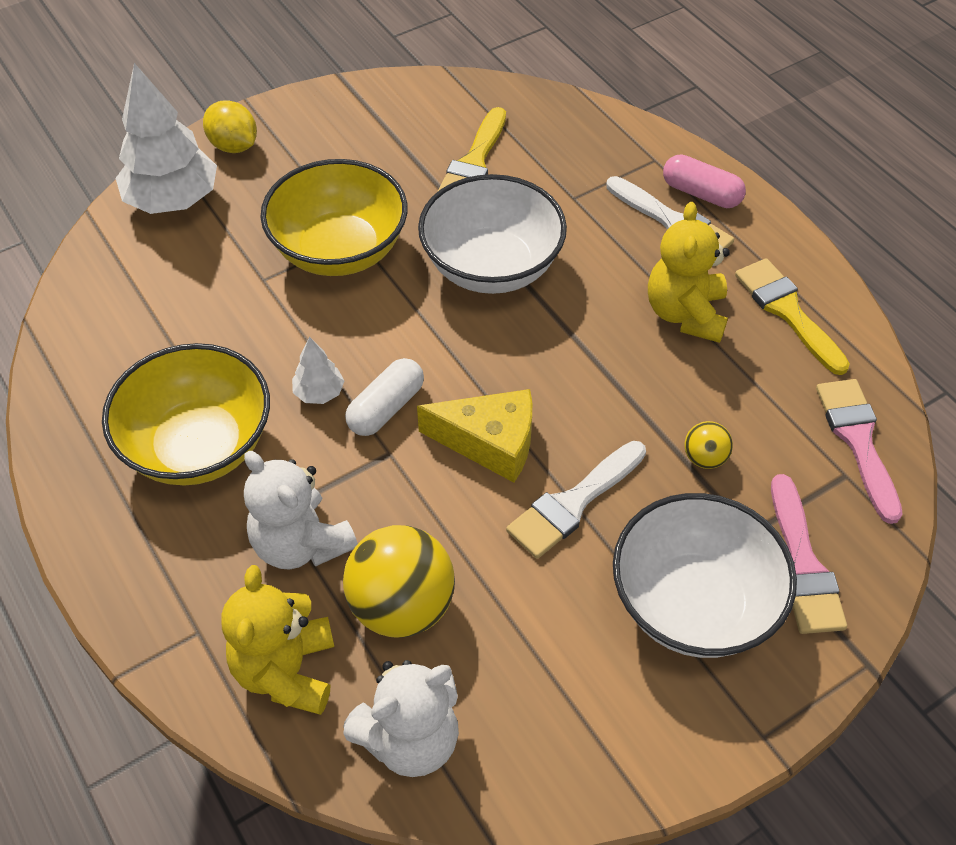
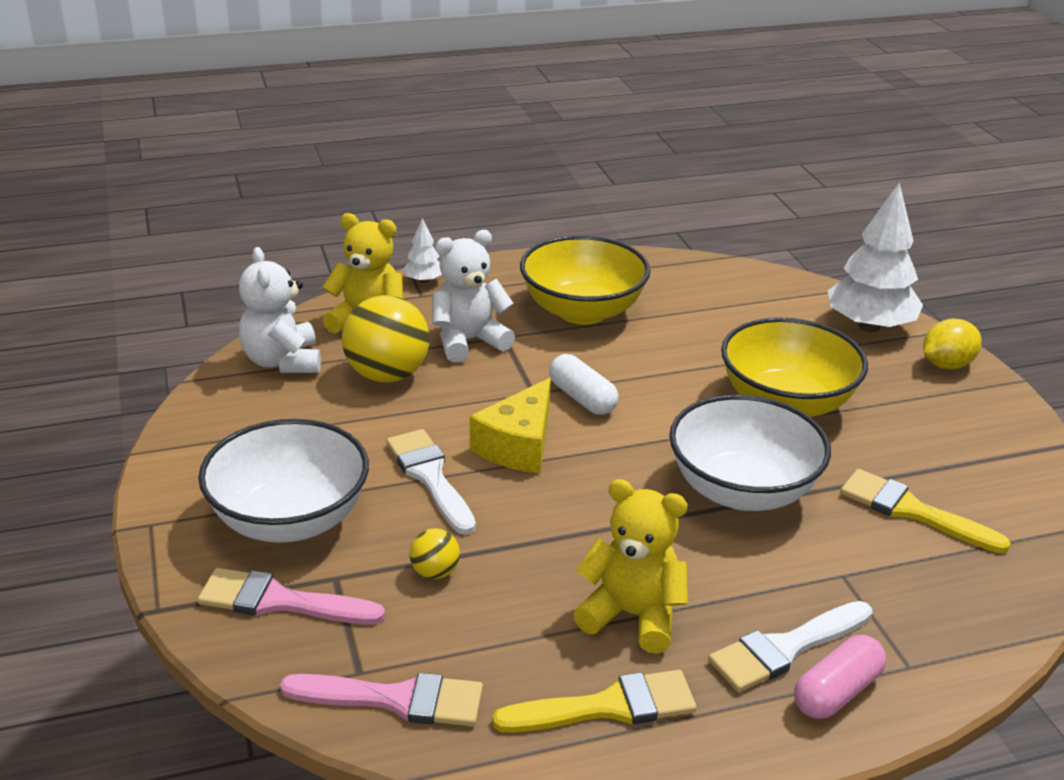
camera: 105 degrees right, 20 degrees down
white tree [292,337,344,404] -> white tree moved to [402,218,442,283]

